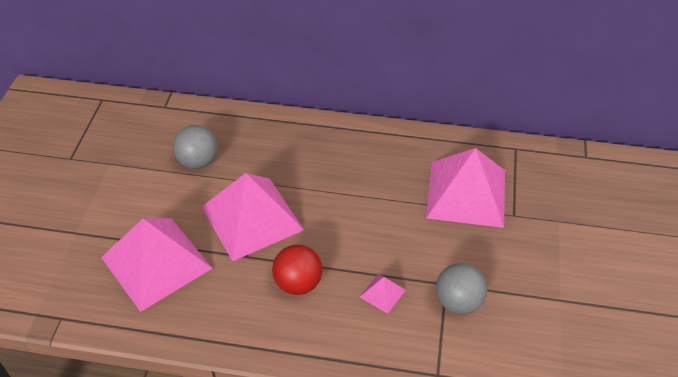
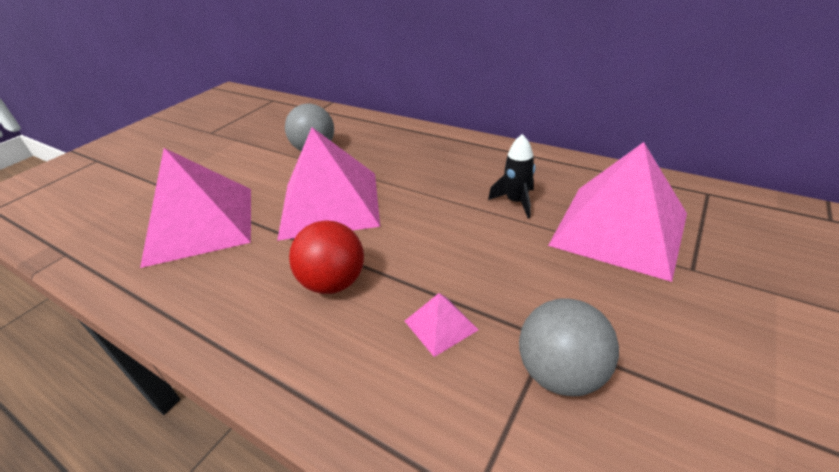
camera: 25 degrees right, 10 degrees down
none -> black rocket [488,134,535,218]

